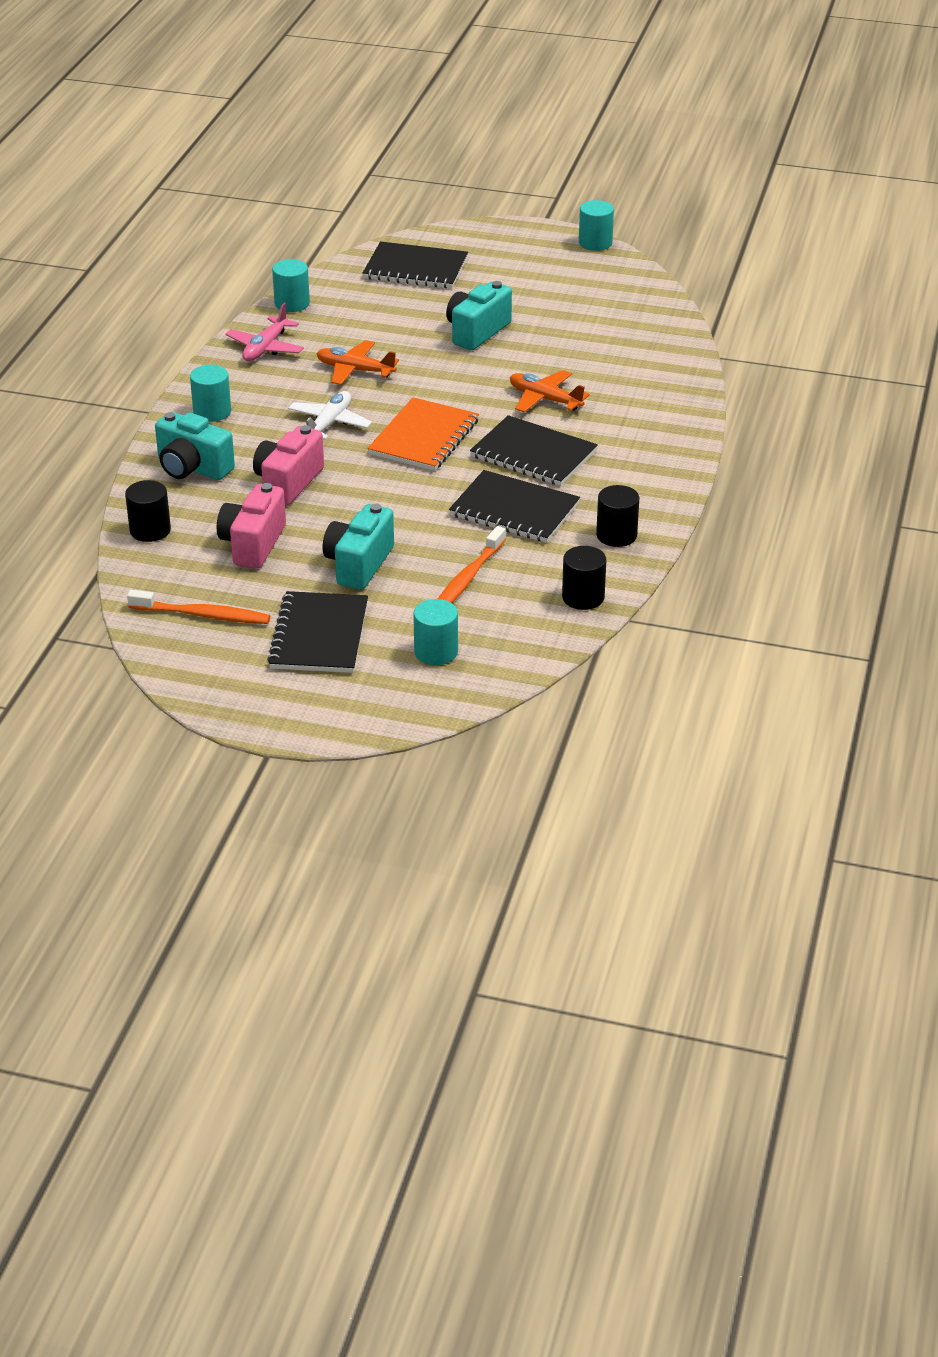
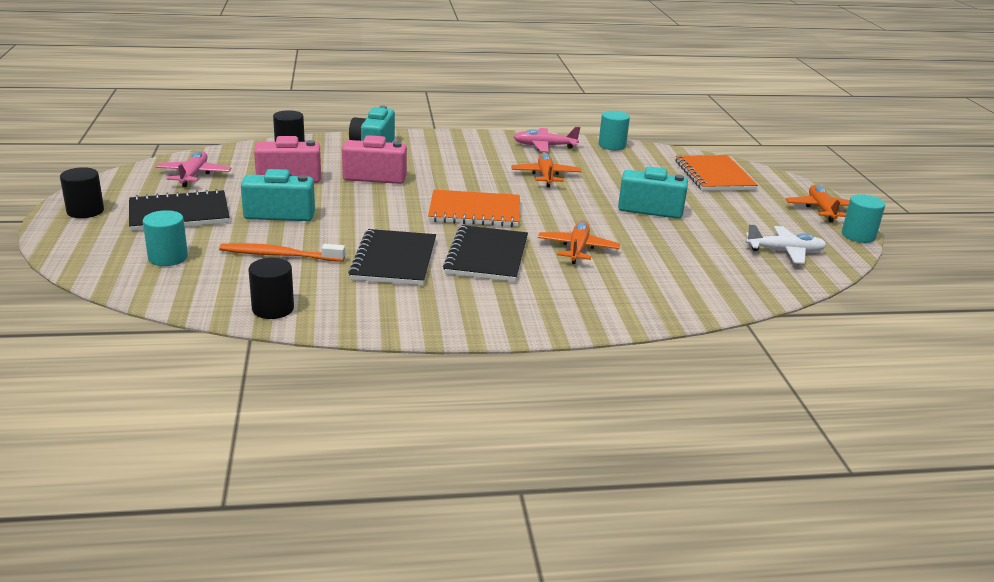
camera: 65 degrees right, 10 degrees down
orange toothbrush [127,590,270,624] -> pink plane [155,151,232,187]
turquoise cylinder [190,365,231,422] -> none
white plane [288,391,372,440] -> white plane moved to [746,224,826,264]
black notebook [363,241,468,288] -> orange notebook [675,155,758,191]
black cylinder [596,485,640,547] -> black cylinder moved to [60,167,104,218]
none -> orange plane [786,185,850,222]

